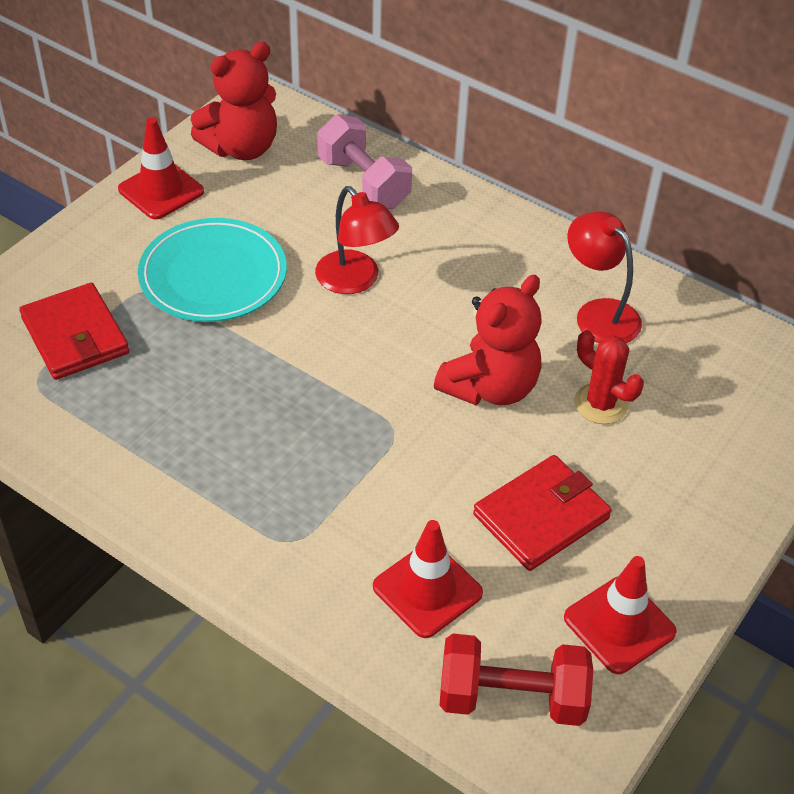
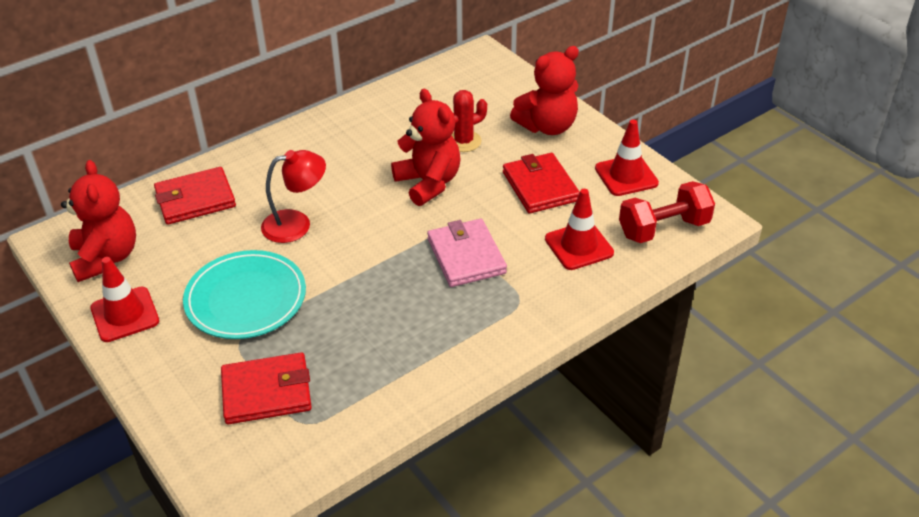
camera: 70 degrees left, 5 degrees down
pink dumbbell [317,114,412,209] -> red wallet [154,167,236,225]
red dumbbell [439,634,593,726] -> red dumbbell turned 45 degrees clockwise [619,181,715,243]
red lamp [567,211,642,343] -> none
none -> pink wallet [427,219,507,287]
none -> red teddy bear [510,46,579,135]

